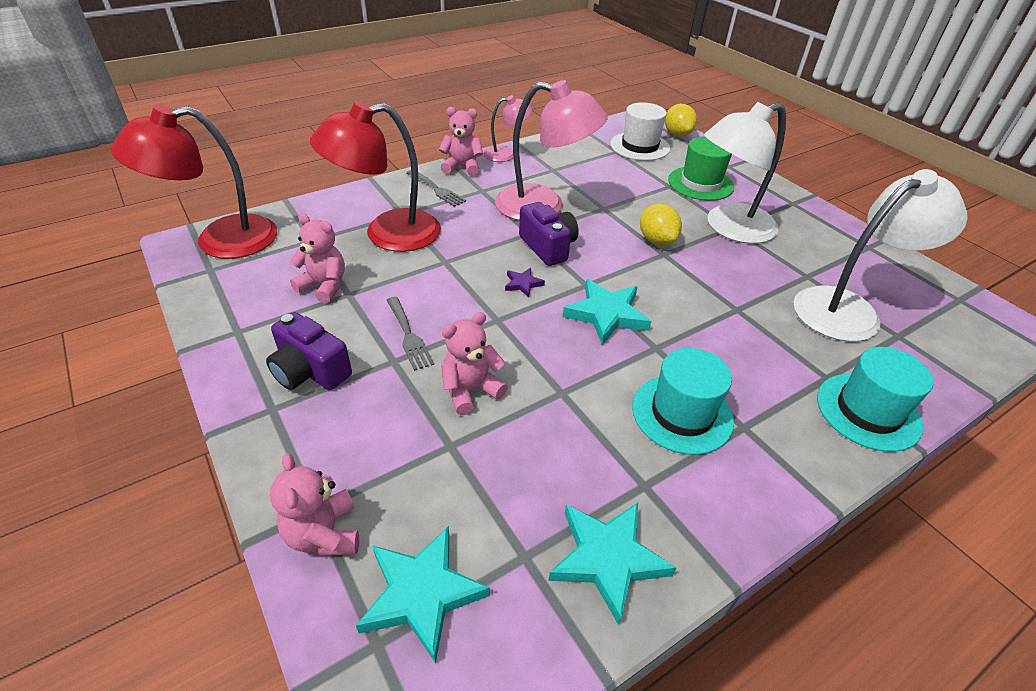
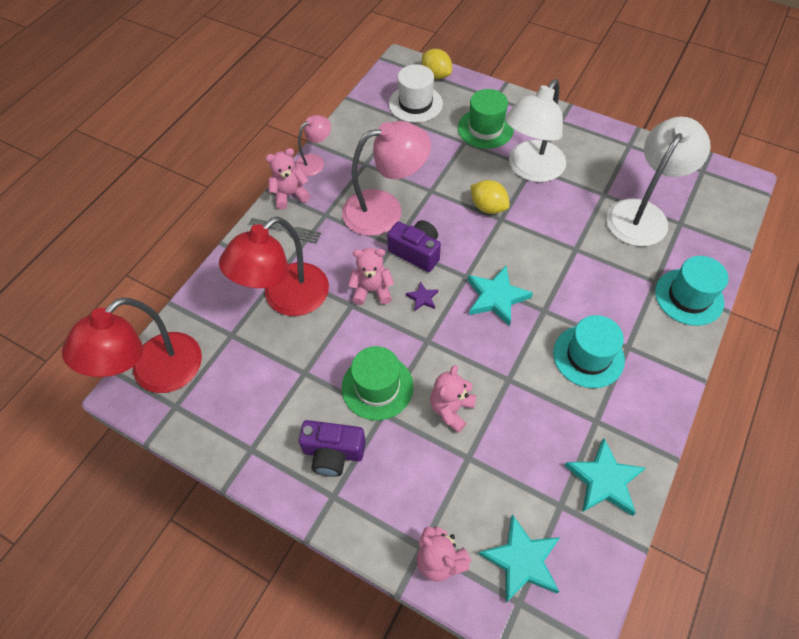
camera: 25 degrees left, 15 degrees up
pink teddy bear [290,213,345,303] -> pink teddy bear moved to [348,248,394,305]
grey fork [386,297,434,371] -> green hat [342,346,414,421]

